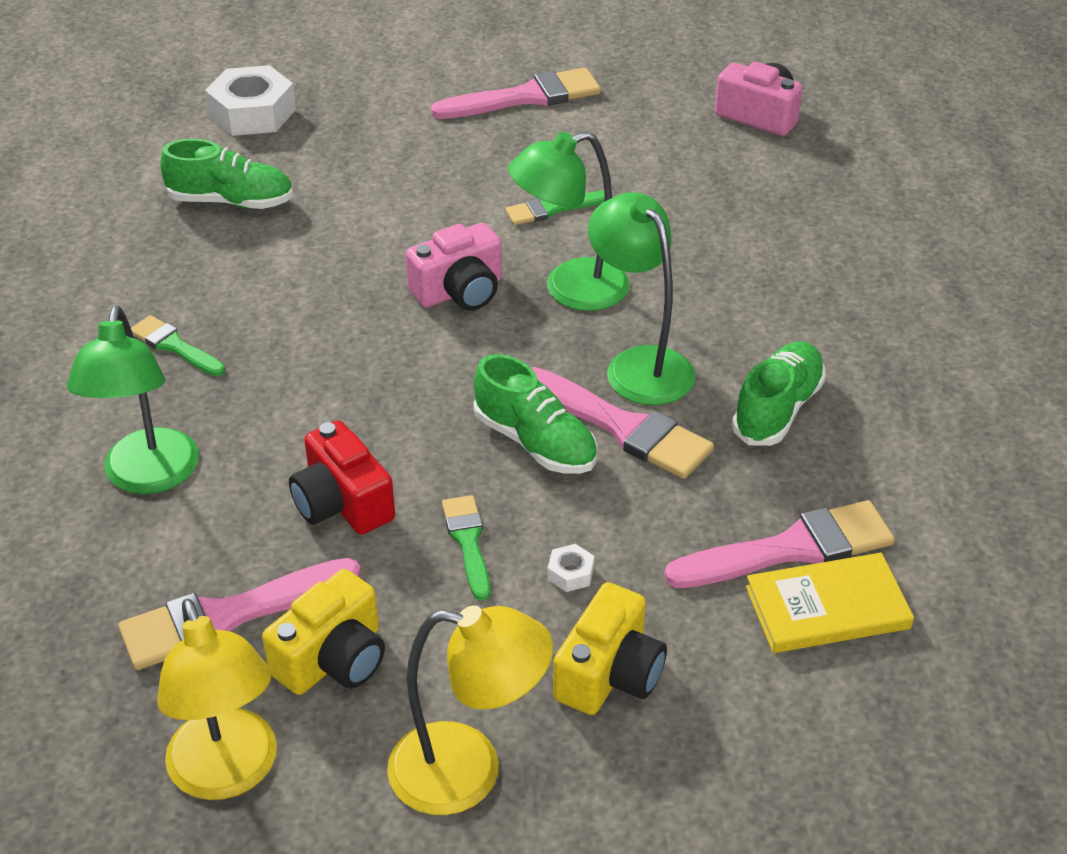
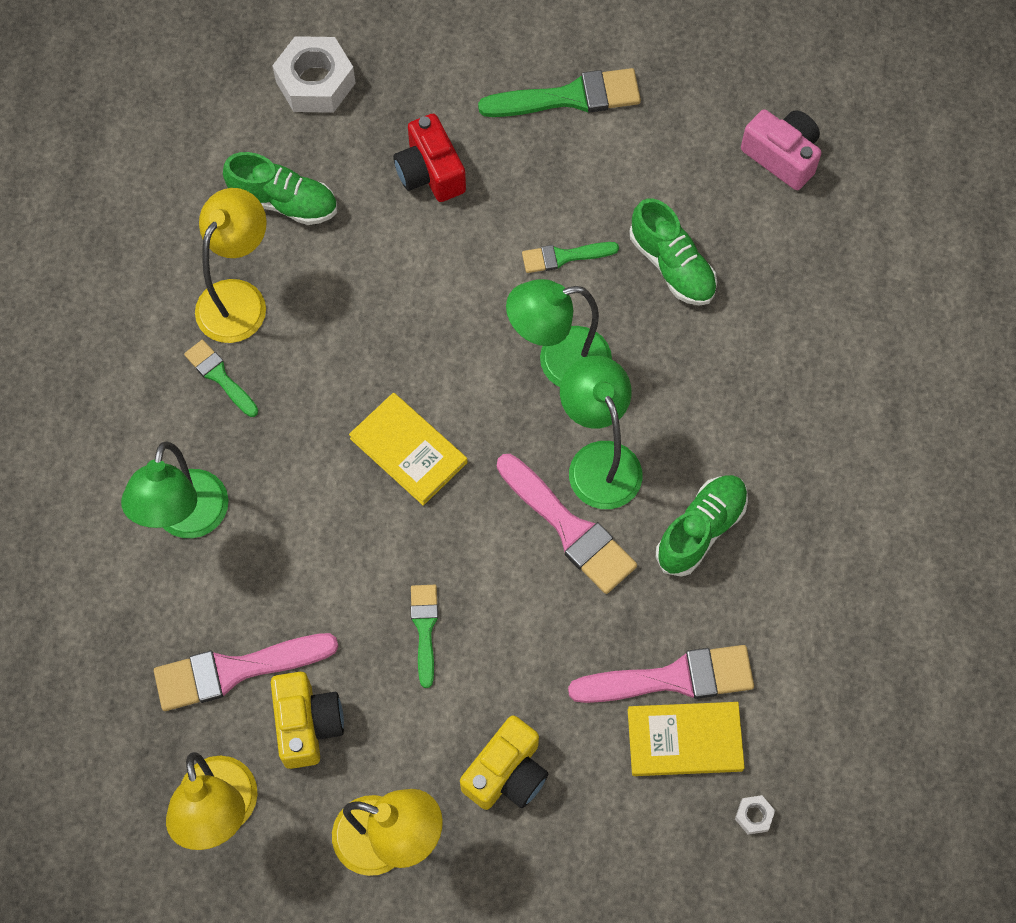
camera: 10 degrees right, 25 degrees up
yellow camera [262,569,385,695] -> yellow camera turned 60 degrees counterclockwise [271,672,344,769]
red camera [289,420,395,535] -> red camera moved to [393,114,466,202]
pink camera [406,223,502,311] -> none
pink brush [431,68,601,119] -> green brush [478,68,641,117]
green shoe [473,354,597,474] -> green shoe moved to [629,198,717,306]
white nut [547,544,594,592] -> white nut moved to [735,795,775,835]
none -> yellow lamp [195,188,267,343]
none -> yellow book [349,393,467,506]

